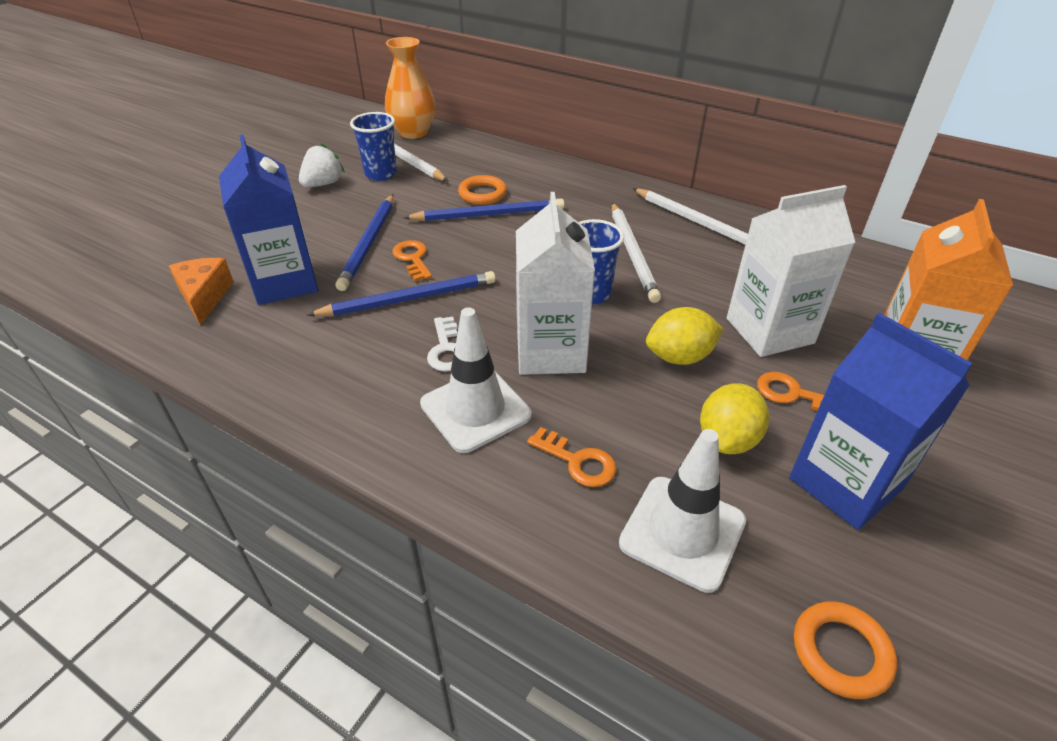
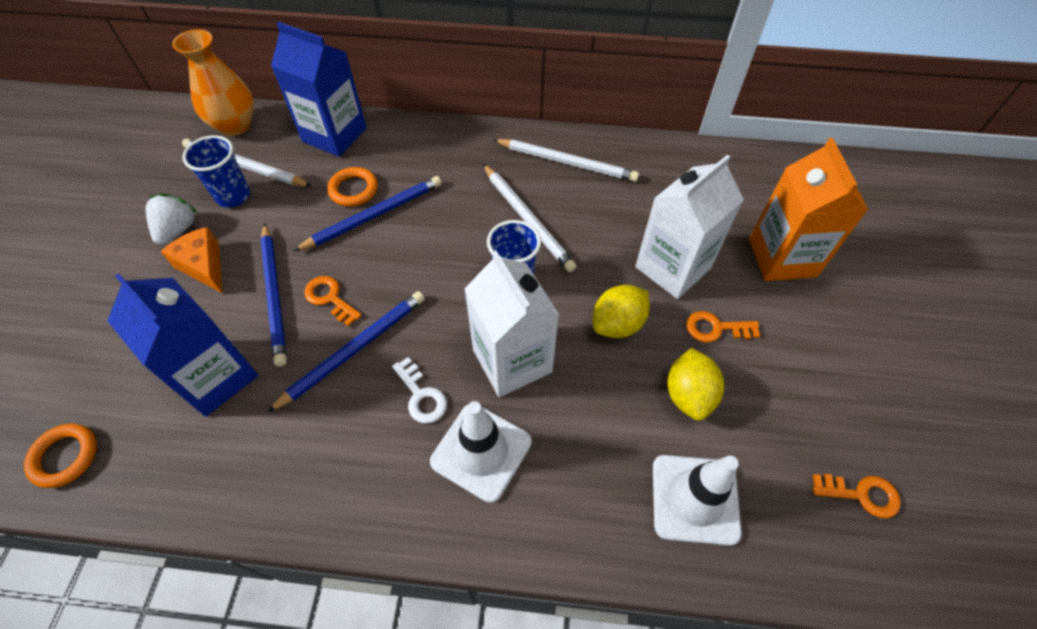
camera: 25 degrees left, 15 degrees up
orange cheese [169,258,234,326] -> orange cheese moved to [160,227,222,293]
orange key [527,427,616,487] -> orange key moved to [812,474,901,518]
blue carton [789,313,973,530] -> blue carton moved to [271,22,367,157]
orange ring [794,601,897,699] -> orange ring moved to [24,423,97,488]

